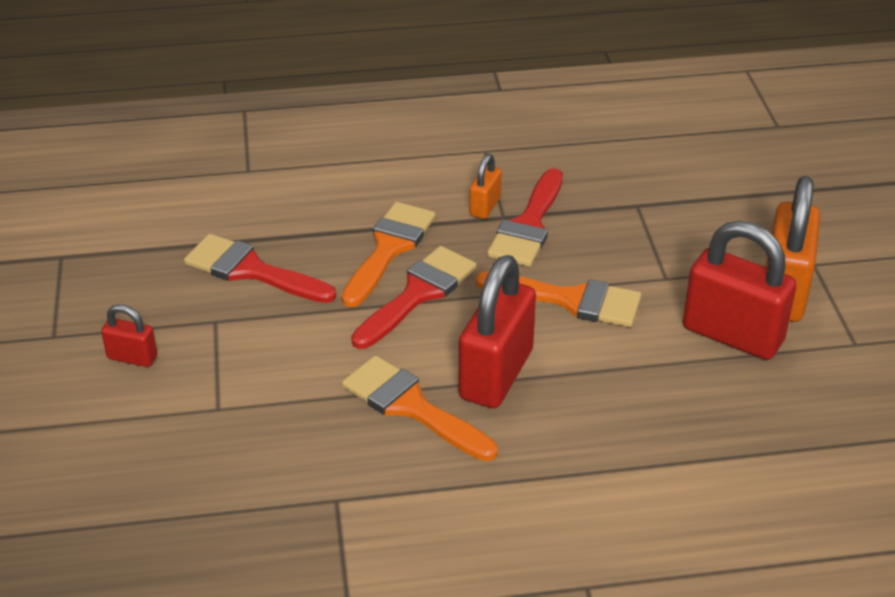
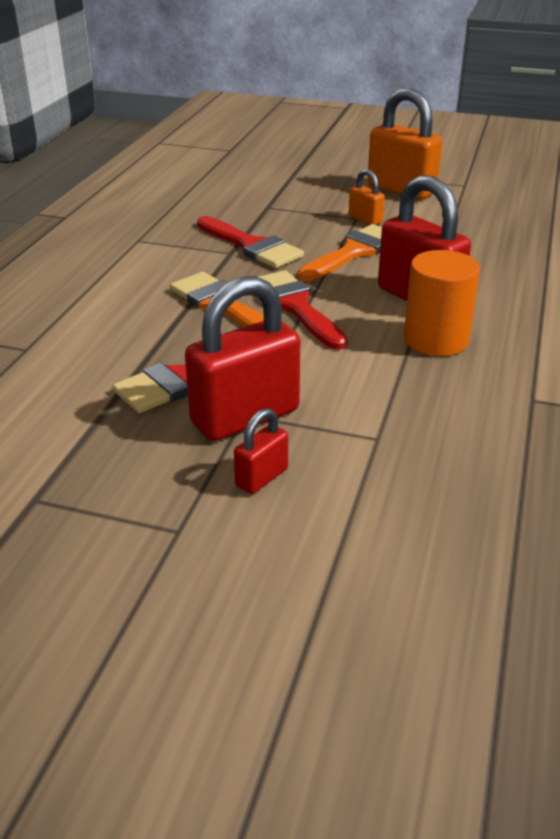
camera: 65 degrees left, 5 degrees down
orange brush [342,355,498,461] -> orange cylinder [404,250,480,356]
orange padlock [469,154,502,219] -> orange padlock moved to [349,169,385,225]
red padlock [683,221,797,360] -> red padlock moved to [185,276,300,441]

